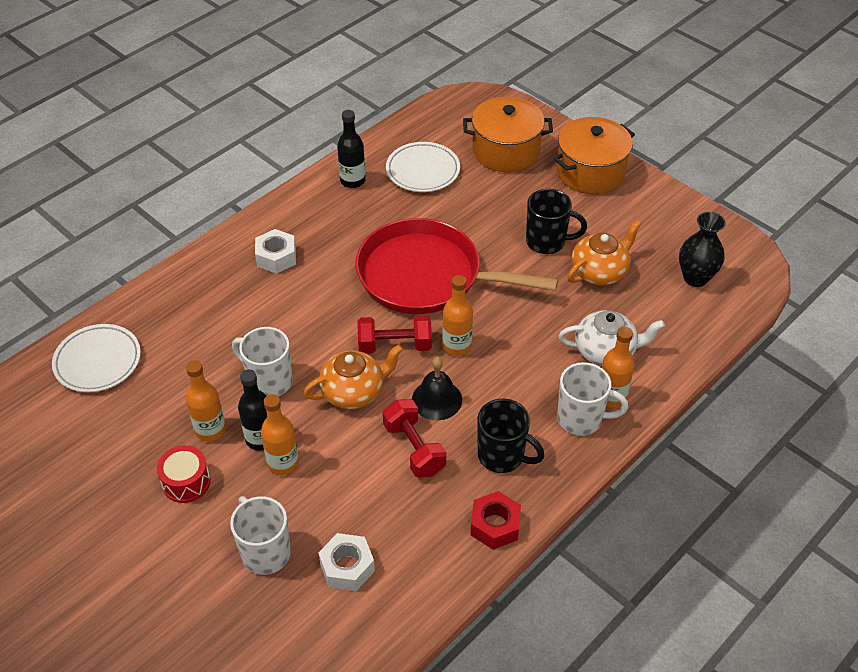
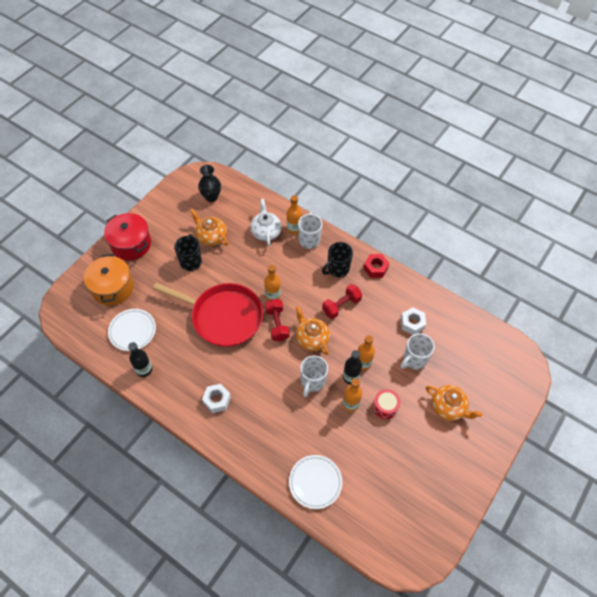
camera: 100 degrees left, 10 degrees up
red pan [355,218,558,314] -> red pan turned 75 degrees counterclockwise [153,283,263,347]
black bell [412,357,462,420] -> none
black mug [477,399,545,473] -> black mug turned 150 degrees counterclockwise [322,242,353,277]
orange pot [553,117,635,194] -> red pot [104,213,151,261]
none -> orange teapot [426,385,483,421]

